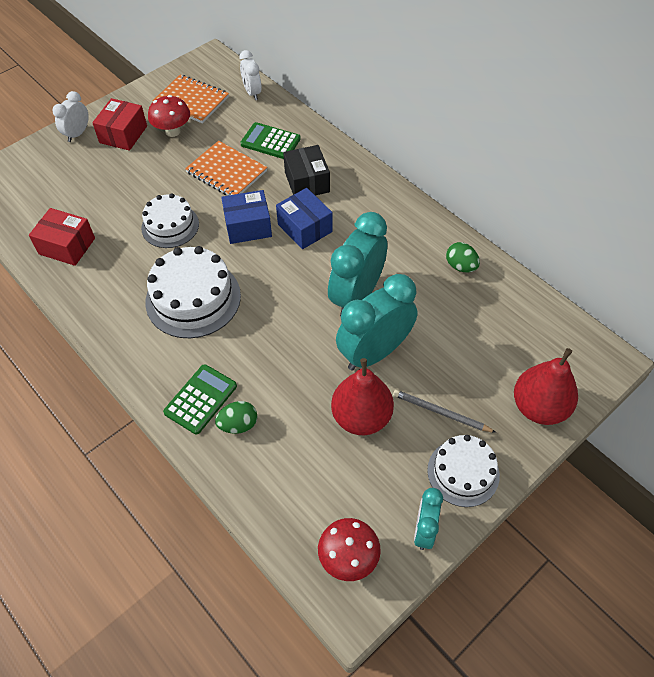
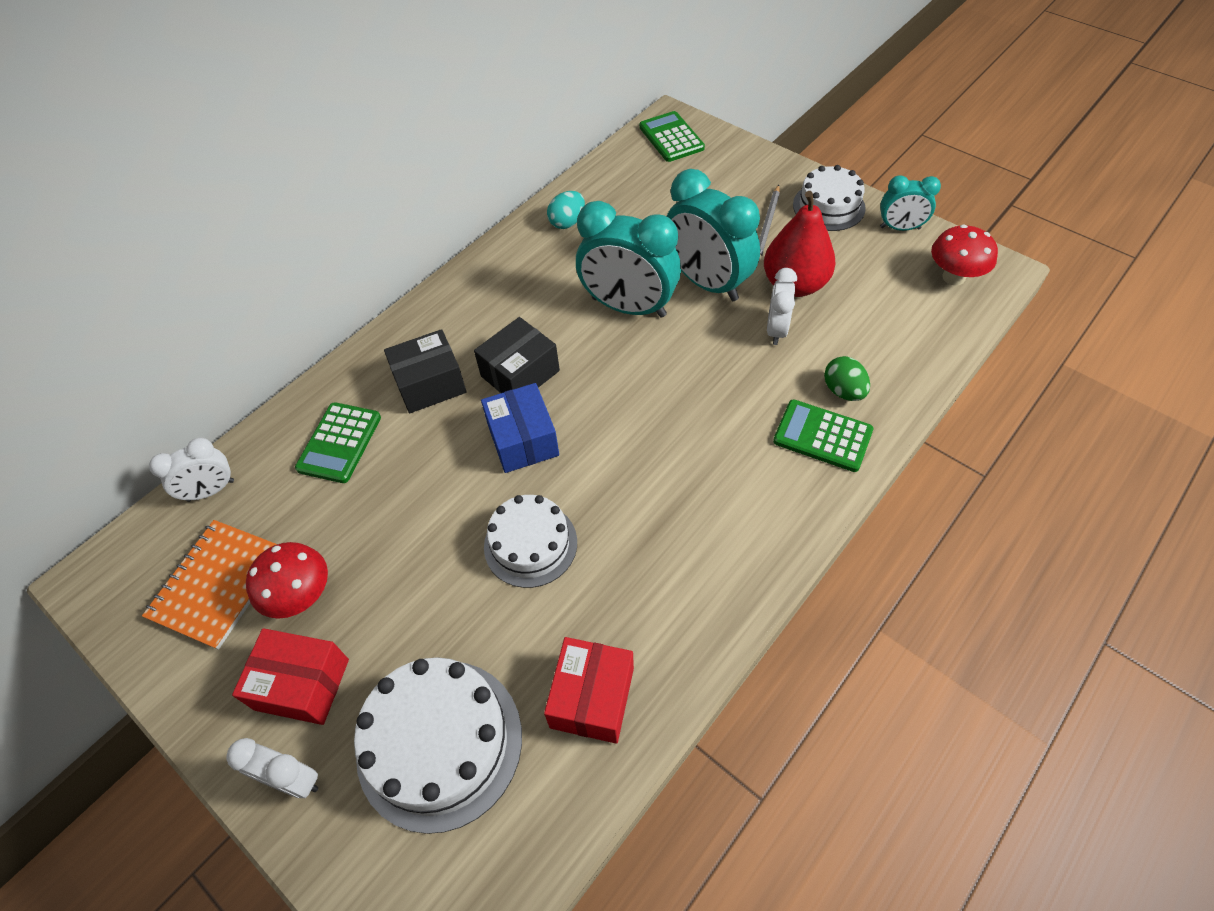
camera: 95 degrees left, 0 degrees up
white cake [146,246,241,338] -> white cake moved to [354,657,522,834]
orange notebook [185,141,267,196] -> none
blue box [276,188,333,249] -> black box [474,317,560,393]
green egg [446,242,480,272] -> turquoise egg [547,191,585,229]
red pear [514,348,578,425] -> none
none -> green calculator [639,111,705,162]
none -> white clock [767,268,797,345]

